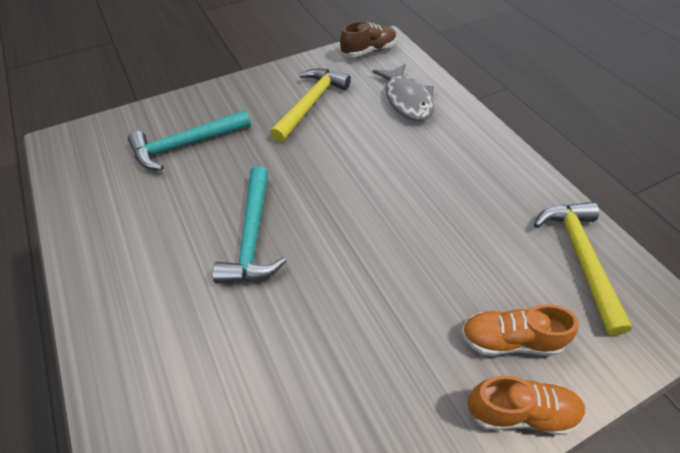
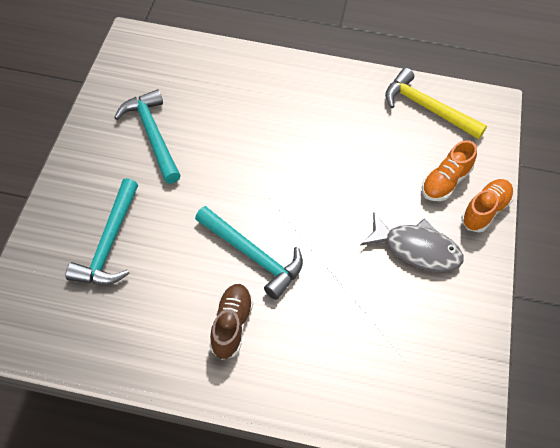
camera: 55 degrees left, 5 degrees up
yellow hammer [270,68,351,143] -> turquoise hammer [114,89,181,184]
brown shoe [340,21,397,57] -> brown shoe moved to [209,284,253,360]
grey fish [373,64,434,121] -> grey fish moved to [360,212,464,272]

